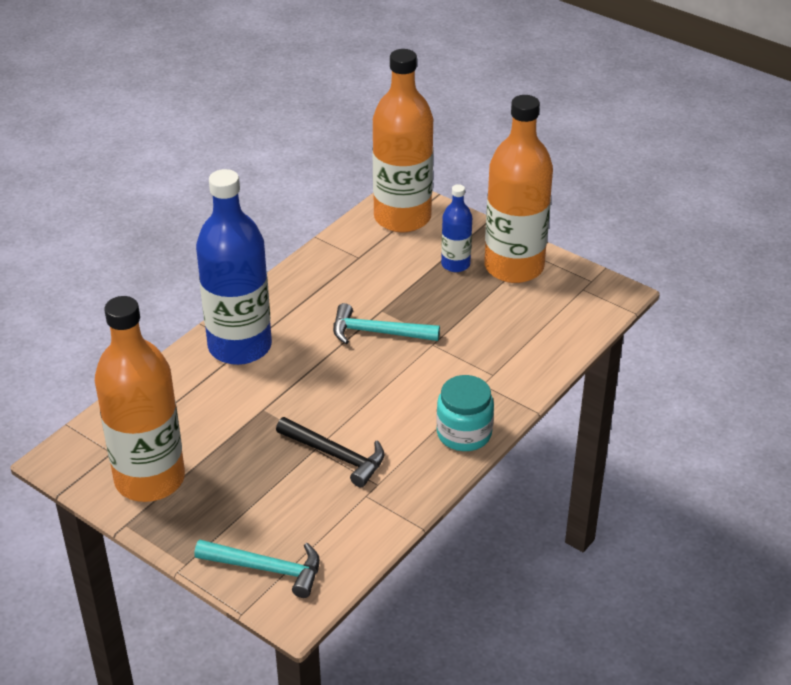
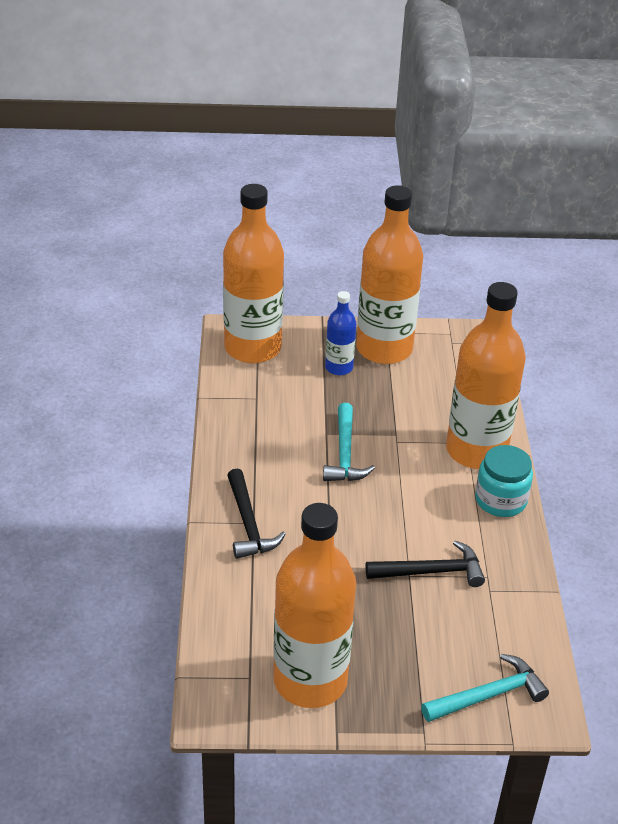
camera: 40 degrees left, 0 degrees up
blue bottle [196,169,272,365] -> black hammer [227,468,286,559]
turquoise hammer [333,303,440,344] -> turquoise hammer turned 60 degrees counterclockwise [323,403,375,481]
none -> orange bottle [446,282,526,469]

